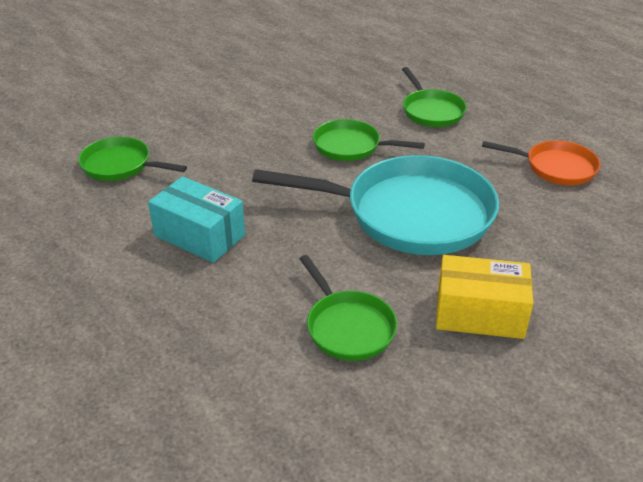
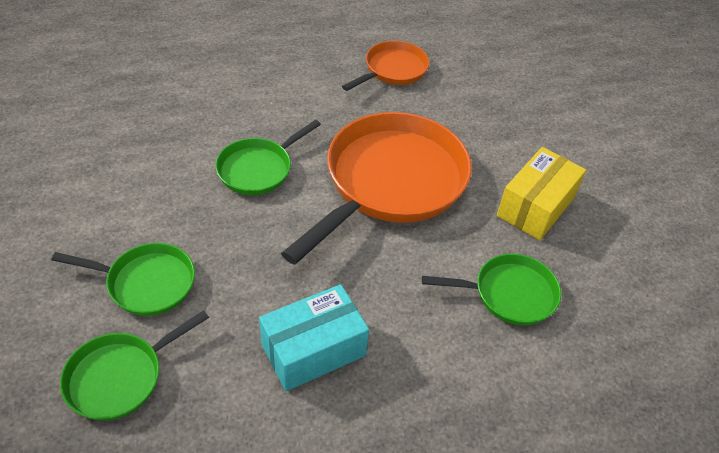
camera: 65 degrees left, 10 degrees up
turquoise pan [252,155,499,255] -> orange pan [281,112,472,265]
green pan [402,67,467,127] -> green pan moved to [52,243,195,316]

